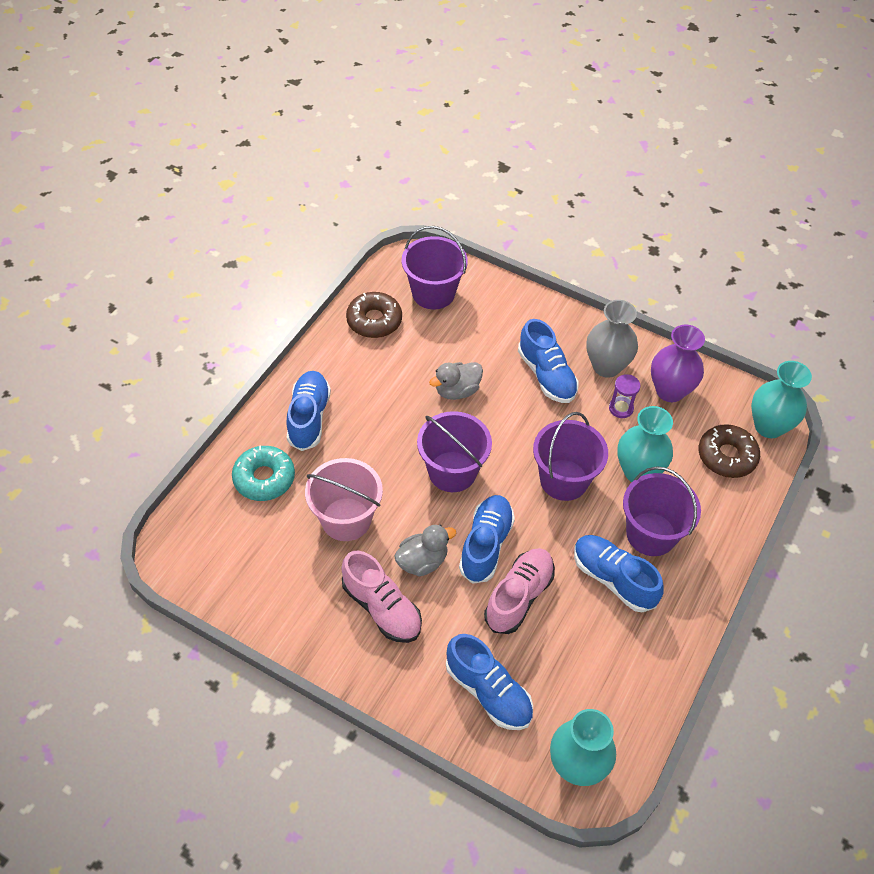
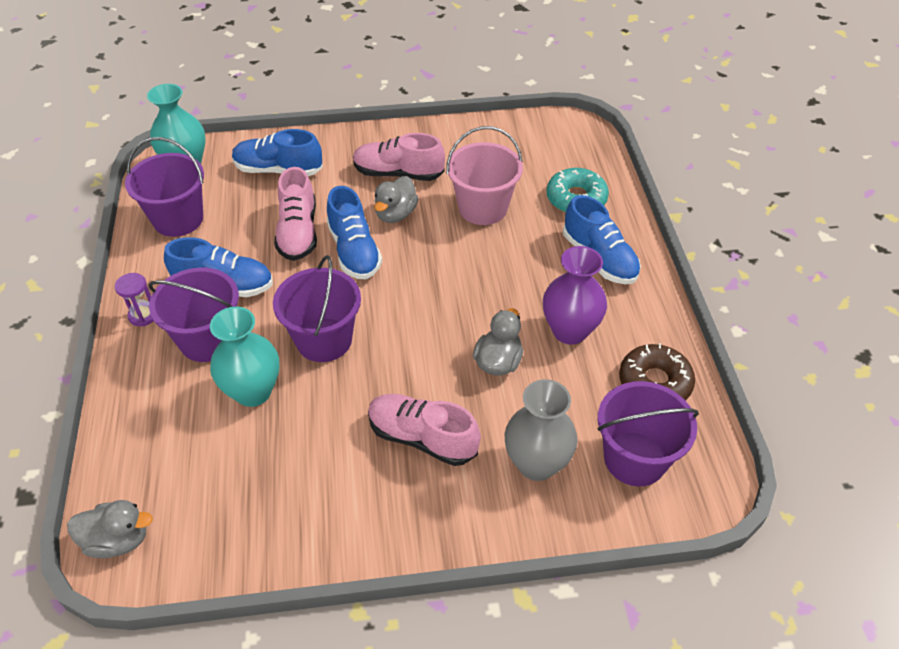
camera: 145 degrees right, 5 degrees down
purple bucket [417,411,492,492] -> purple bucket moved to [125,137,204,237]
blue shoe [518,319,579,403] -> pink shoe [368,394,481,466]
grey vase [586,300,638,378] -> grey vase moved to [505,379,578,481]
purple hourglass [609,374,641,418] -> purple hourglass moved to [115,273,154,326]
purple vase [651,325,705,402] -> purple vase moved to [543,246,607,345]
brown donut [699,424,760,478] -> none
turquoise vase [751,361,812,438] -> grey duck [67,500,153,558]

